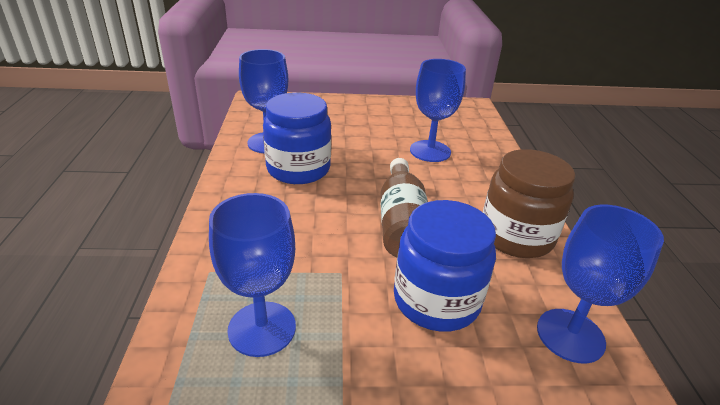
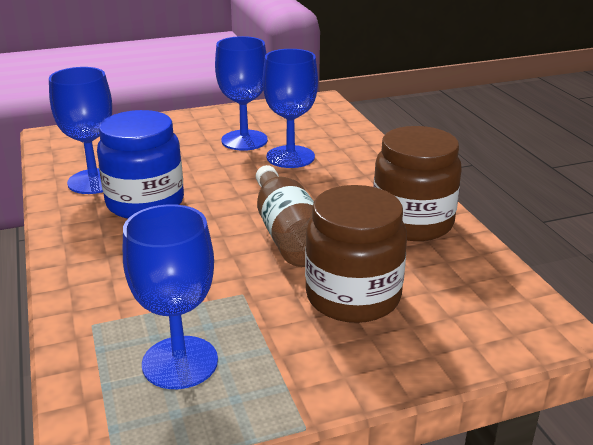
camera: 15 degrees left, 5 degrees down
blue jar [394,200,496,332] -> brown jar [305,185,407,323]
blue goblet [537,204,664,363] -> blue goblet moved to [215,36,268,151]

